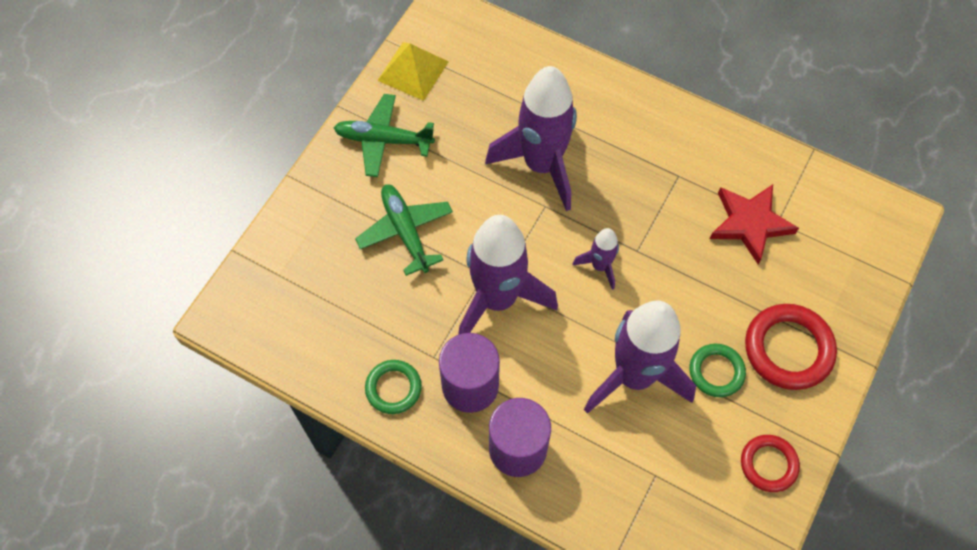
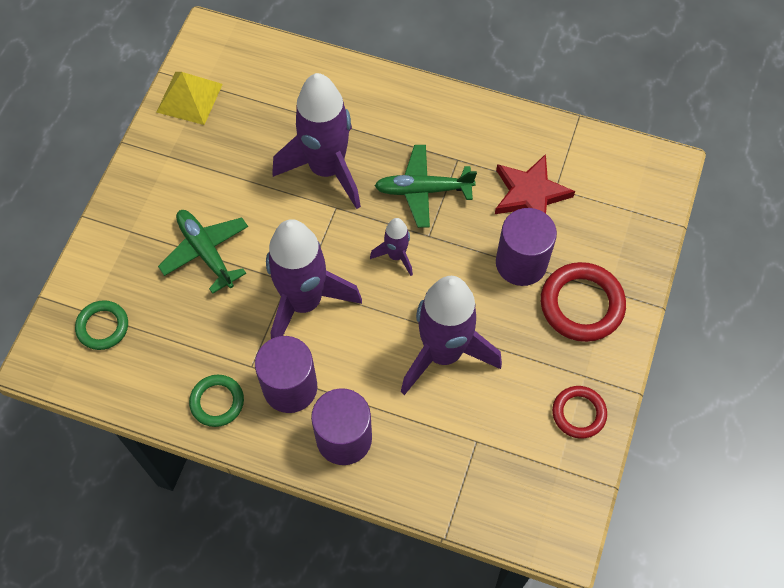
camera: 10 degrees left, 0 degrees up
green plane [334,94,435,177] -> green plane moved to [375,145,477,228]
green ring [689,343,746,397] -> green ring moved to [75,300,128,350]
none -> purple cylinder [496,208,557,286]

